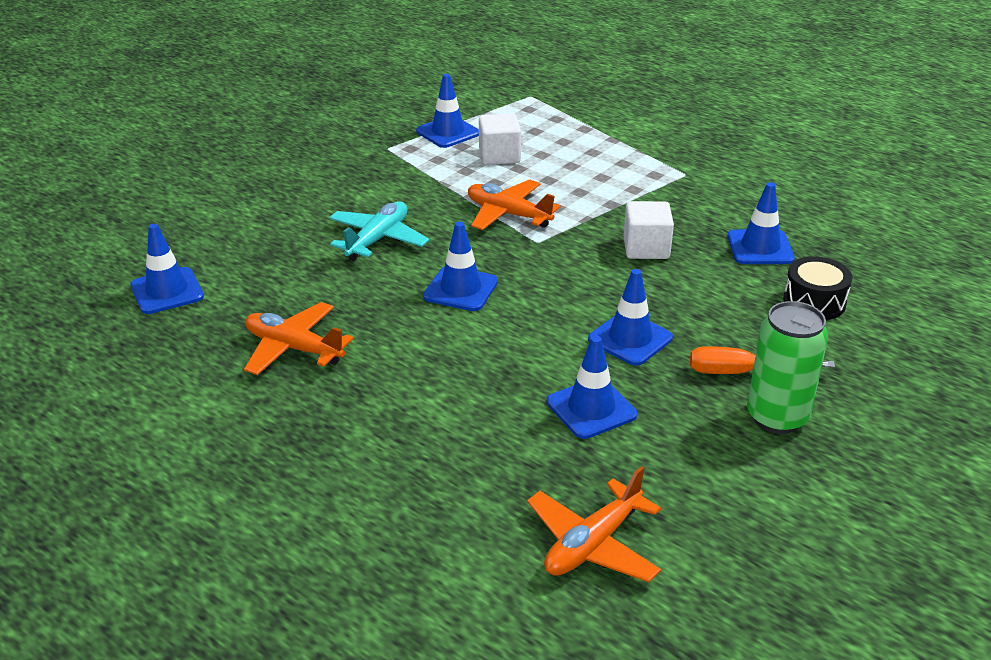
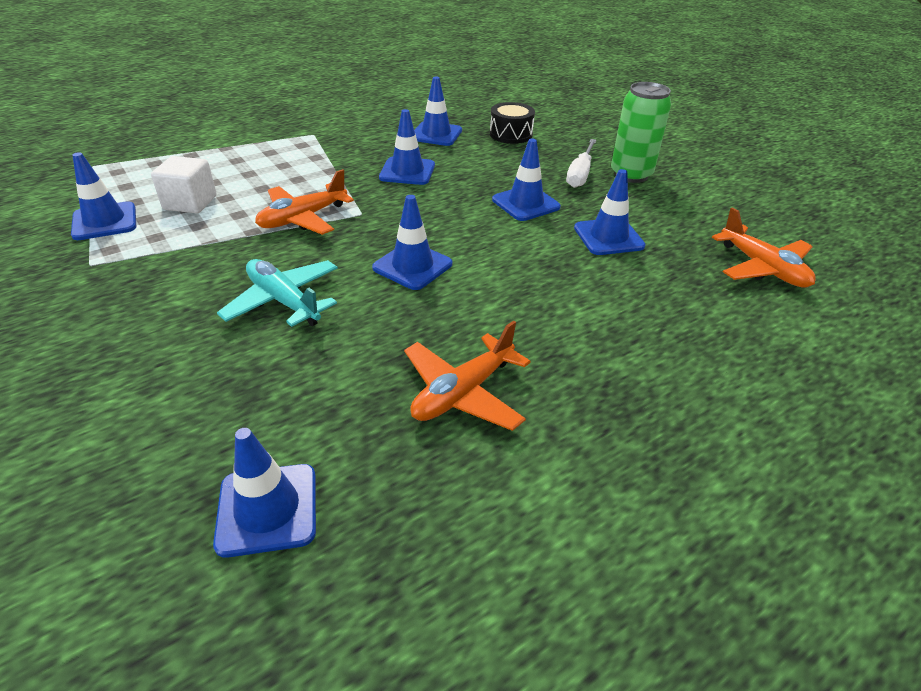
camera: 75 degrees left, 5 degrees up
white cube [623,201,674,259] -> blue traffic cone [379,109,435,185]
orange screwdriver [690,346,835,374] -> white screwdriver [566,139,596,188]

